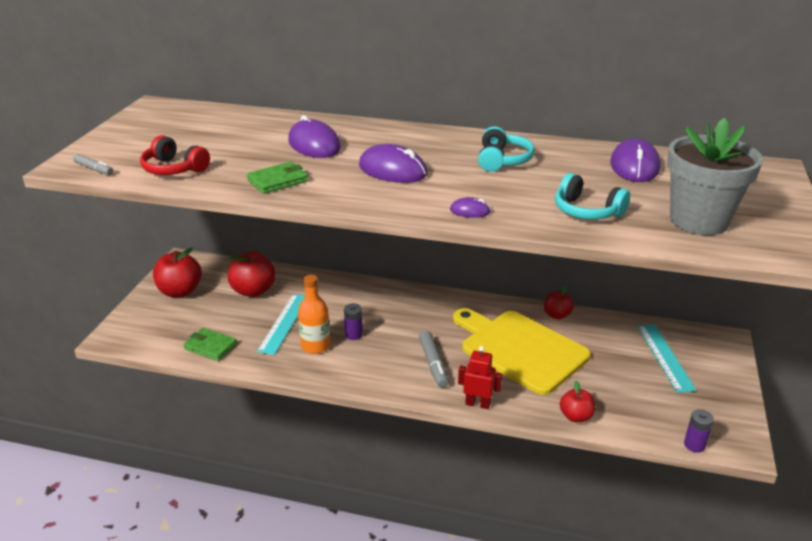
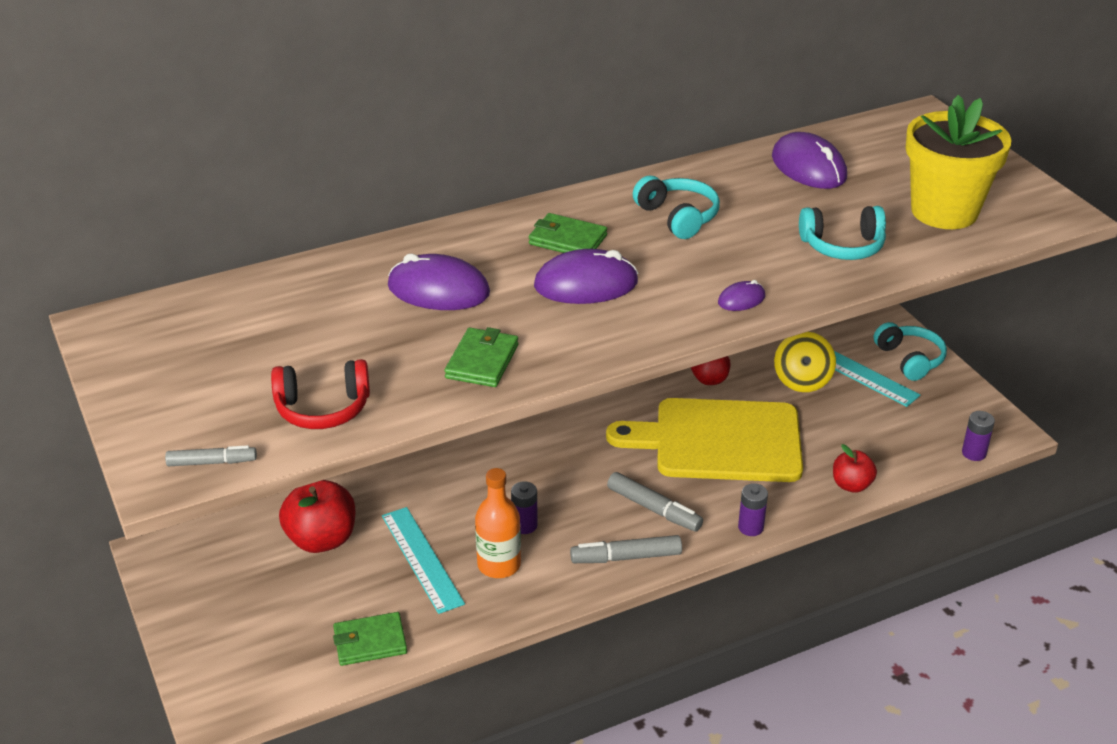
camera: 40 degrees left, 5 degrees up
red apple [153,247,202,298] -> none
red robot [458,346,502,409] -> purple battery [738,483,768,536]
grey flower pot [667,118,763,235] -> yellow flower pot [906,95,1012,229]
none -> green wallet [529,213,607,253]
none -> grey marker [570,535,682,563]
none -> yellow spinning top [774,332,836,392]
none -> turquoise headphones [874,322,947,381]

